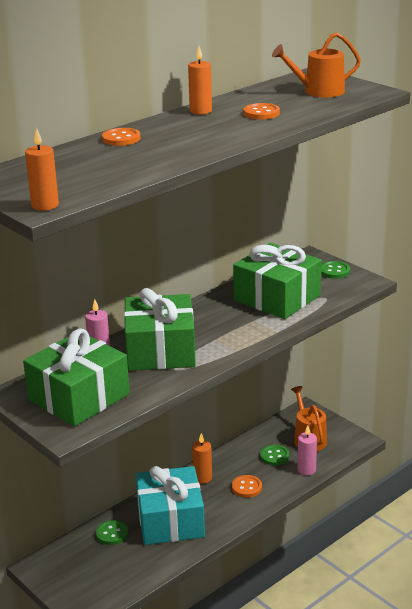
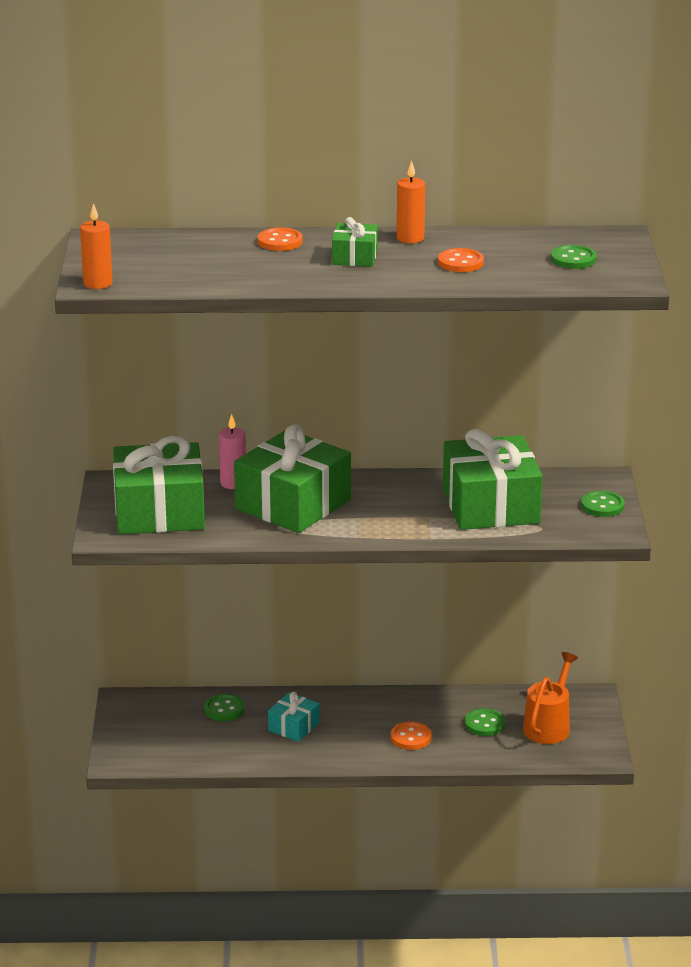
camera: 40 degrees right, 0 degrees up
turquoise gift [135,466,205,545] -> turquoise gift [268,692,320,742], size x0.47
orange candle [192,433,212,484] -> none
orange watering can [272,32,361,98] -> green button [551,245,597,269]
pink candle [297,425,317,475] -> none
none -> green gift [332,217,378,267]

